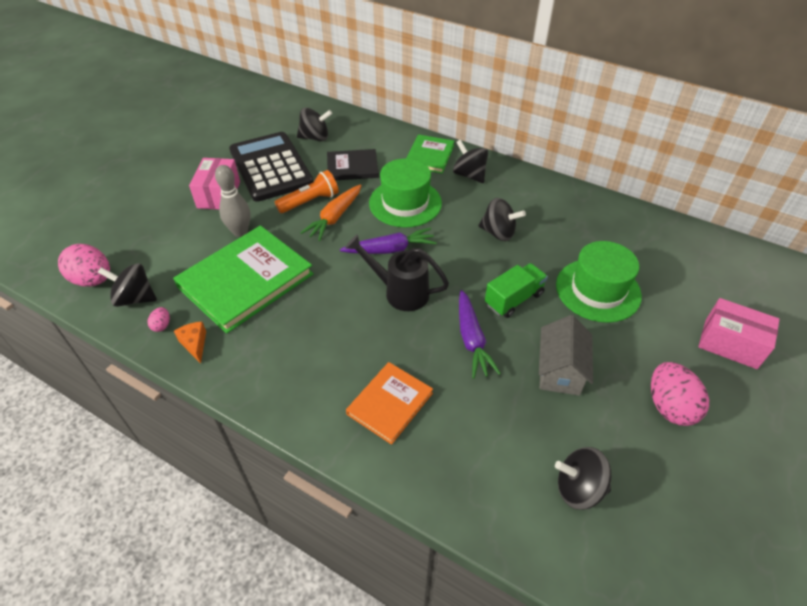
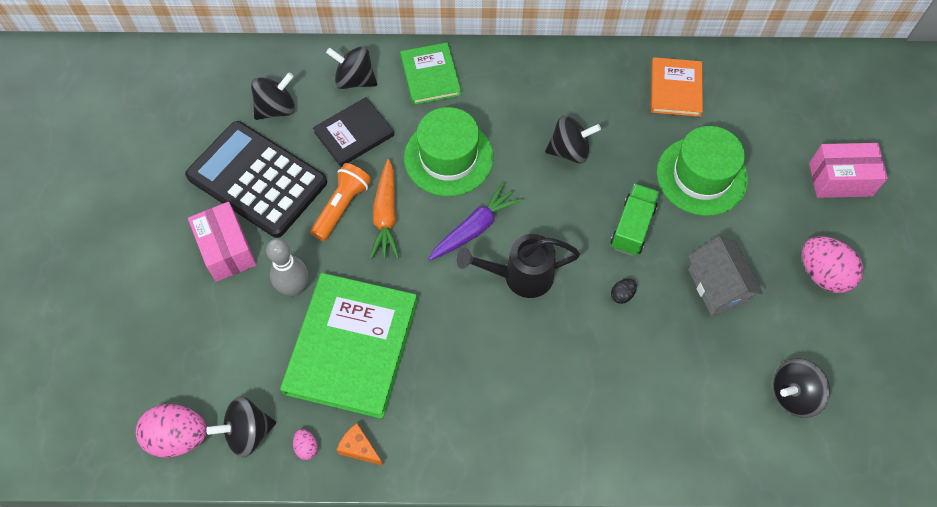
camera: 30 degrees left, 15 degrees up
orange book [346,362,433,445] -> orange book moved to [651,57,703,117]
black spinning top [453,139,488,183] -> black spinning top moved to [326,46,377,89]
purple carrot [459,290,501,379] -> black egg [611,279,637,304]

